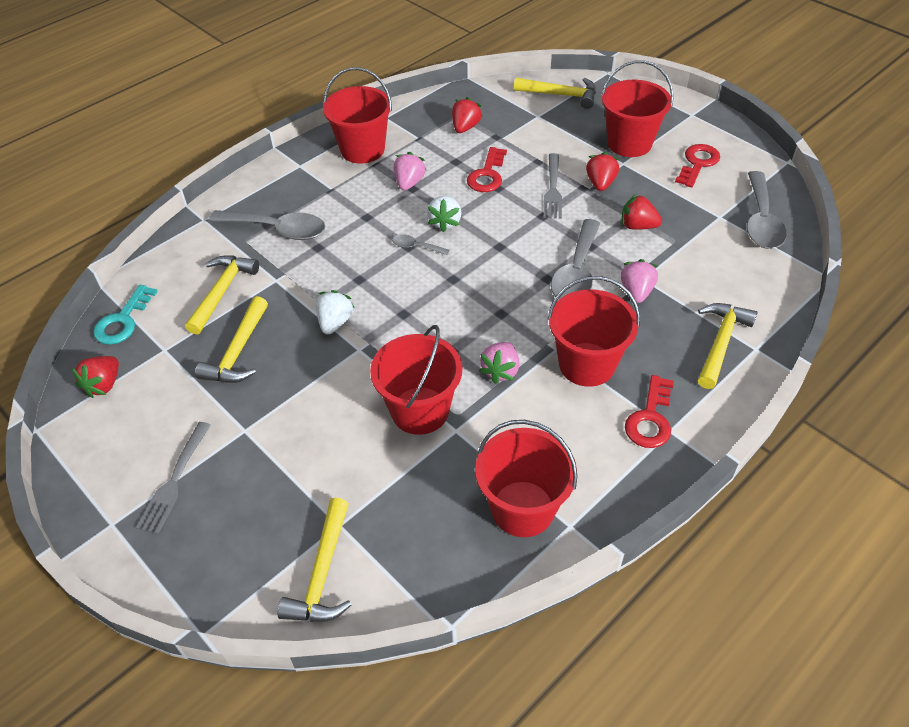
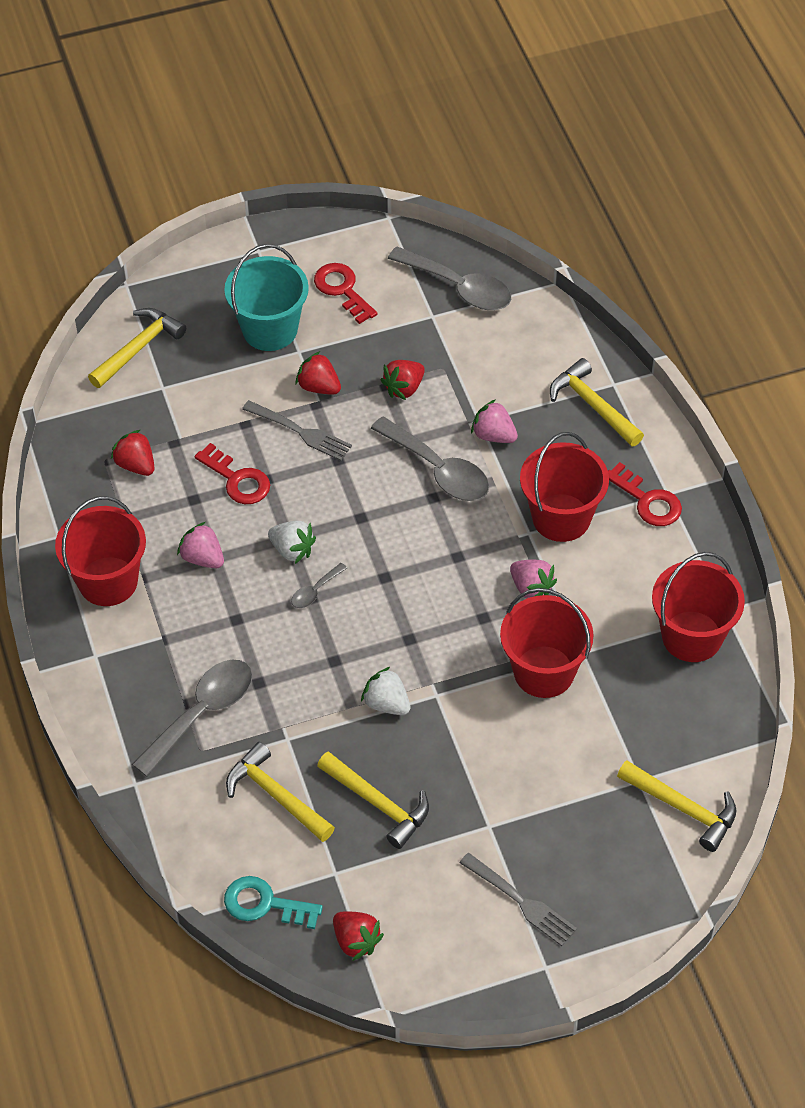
camera: 65 degrees left, 5 degrees up
turquoise key [93,285,158,345] -> turquoise key turned 150 degrees clockwise [224,876,323,929]
red bucket [601,60,674,157] -> turquoise bucket [224,244,309,351]

